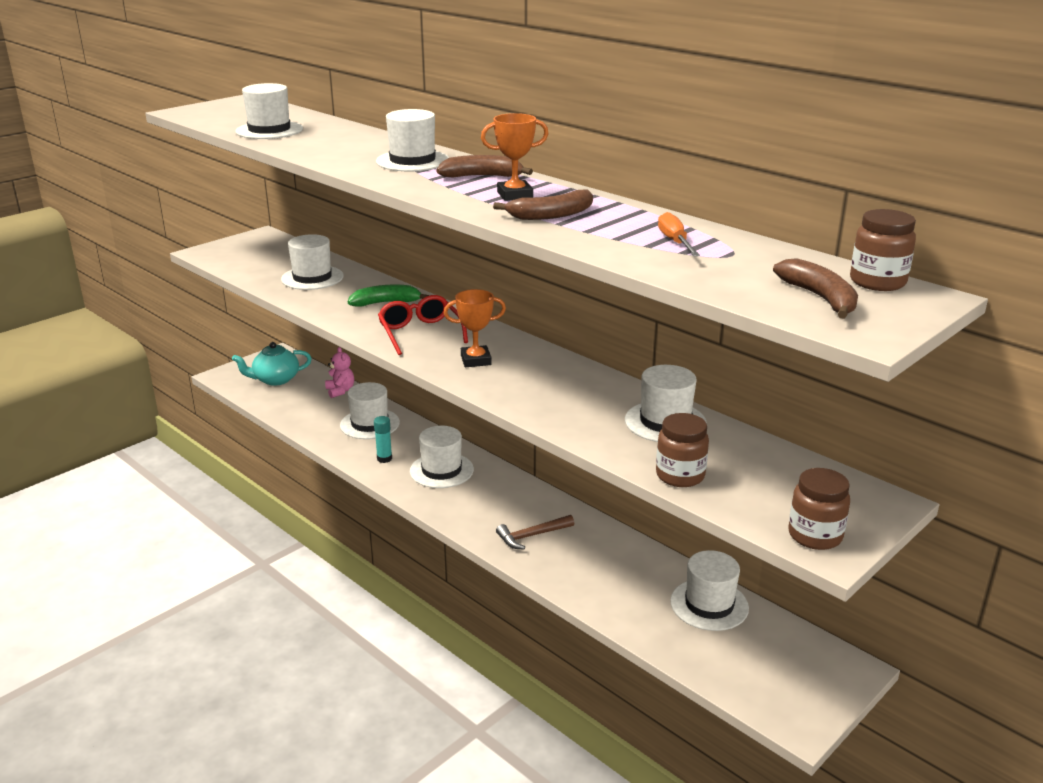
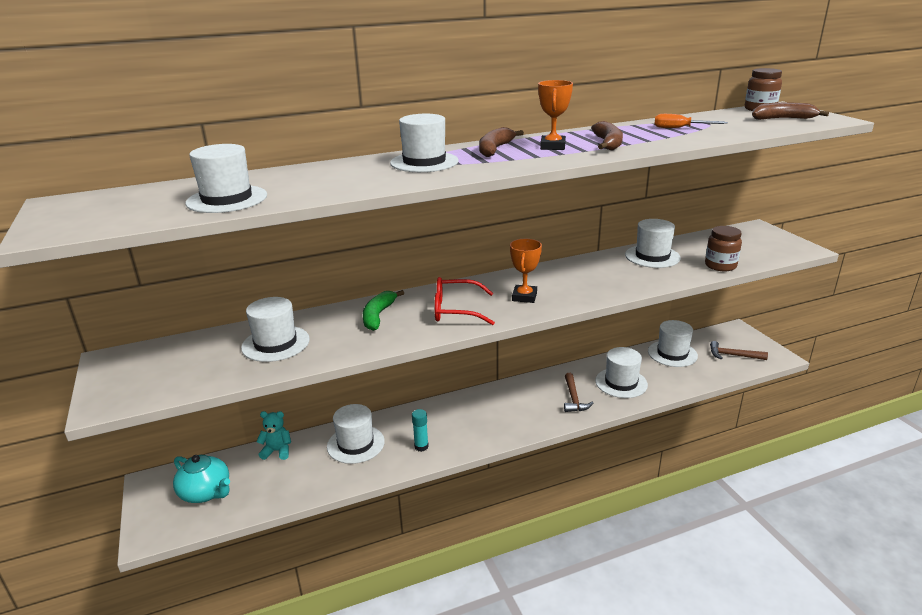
camera: 65 degrees left, 0 degrees up
turquoise teapot [232,342,312,386] -> turquoise teapot turned 60 degrees counterclockwise [173,455,230,503]
pink teddy bear [325,347,354,398] -> turquoise teddy bear [256,411,291,460]
white hat [410,426,474,488] -> white hat moved to [595,347,648,398]
brown jar [788,468,850,550] -> none
none -> brown hammer [710,341,768,360]

